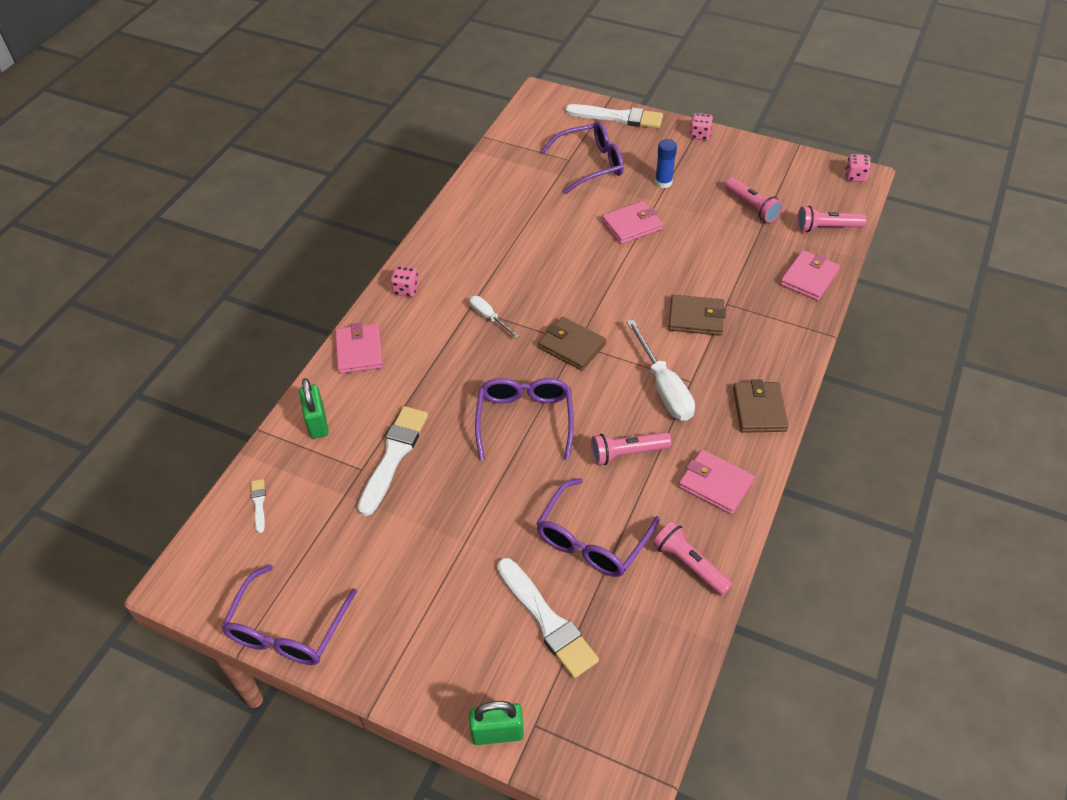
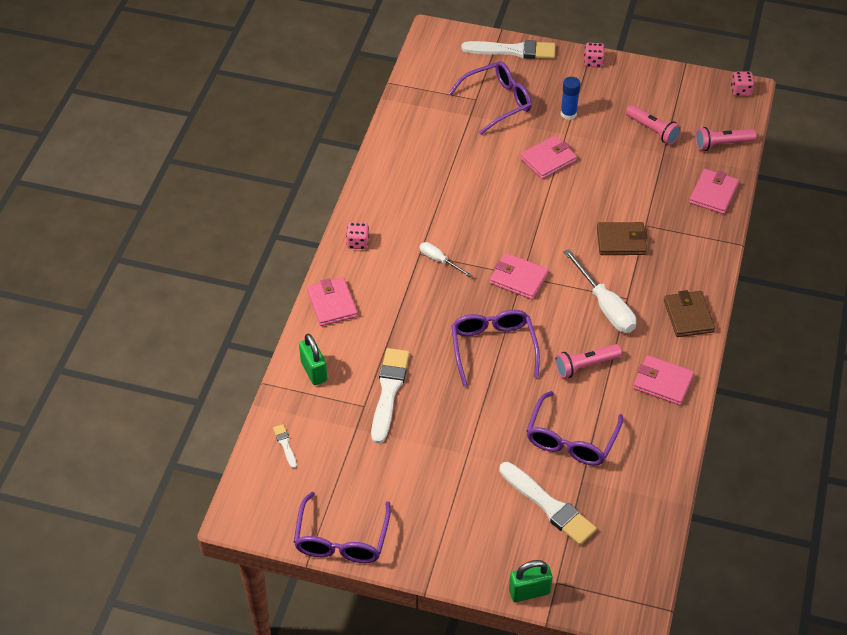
camera: 10 degrees left, 0 degrees up
brown wallet [538,317,606,371] -> pink wallet [490,253,548,299]
pink flashlight [653,521,733,596] -> none

